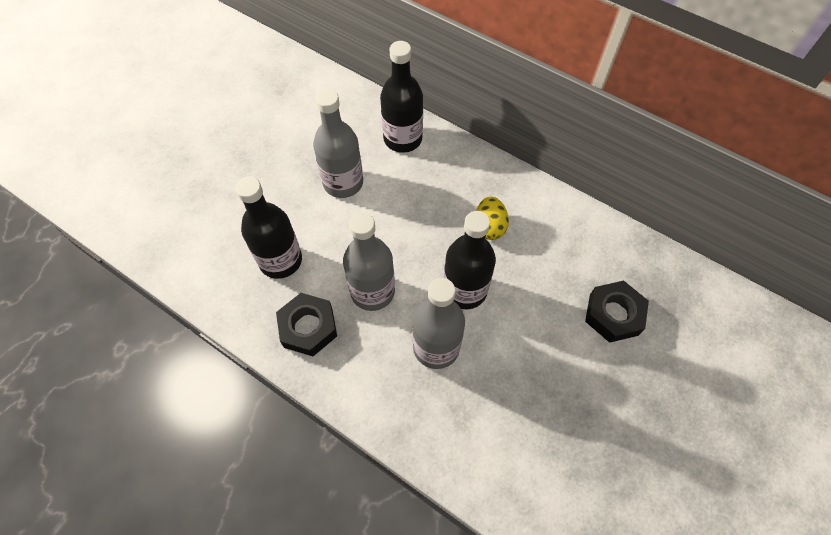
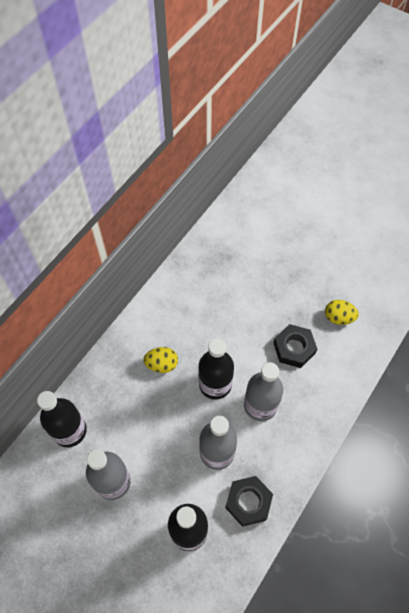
camera: 90 degrees left, 0 degrees up
black nut [585,281,649,343] -> black nut moved to [274,324,317,368]
none -> yellow egg [325,300,359,325]

